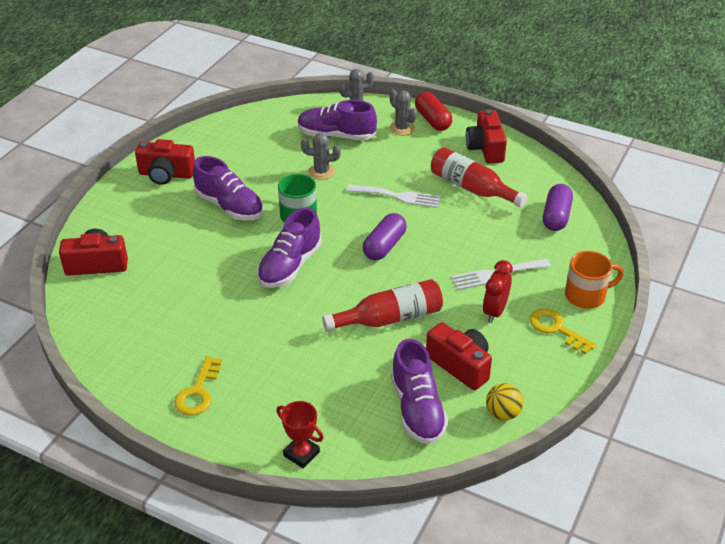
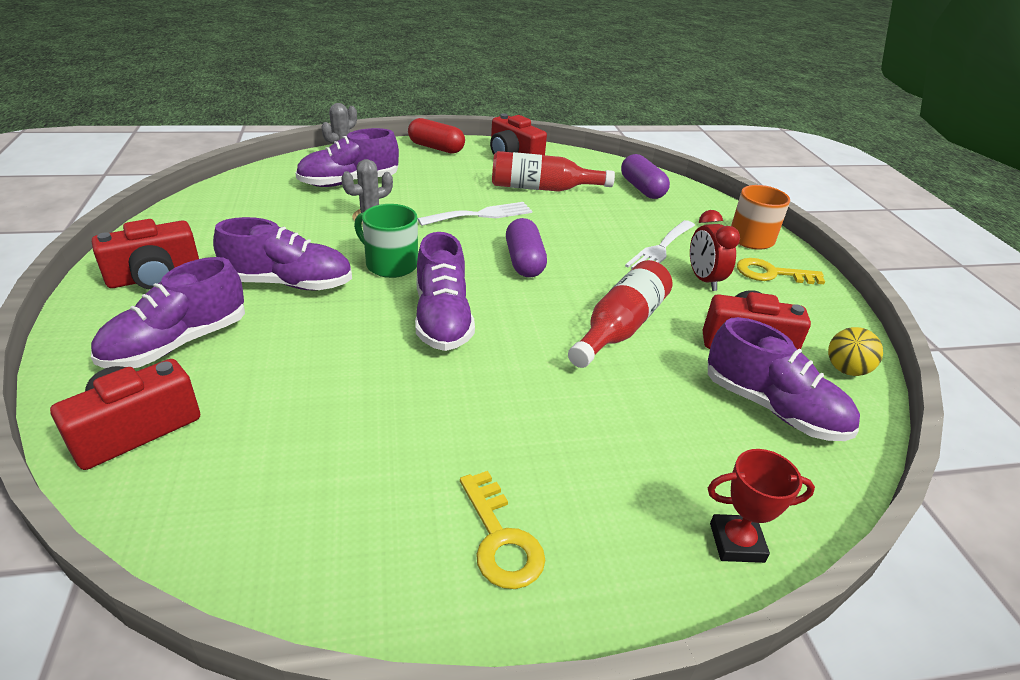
camera: 40 degrees left, 5 degrees down
grey cactus [390,90,417,135] -> none
none -> purple shoe [91,257,245,368]

